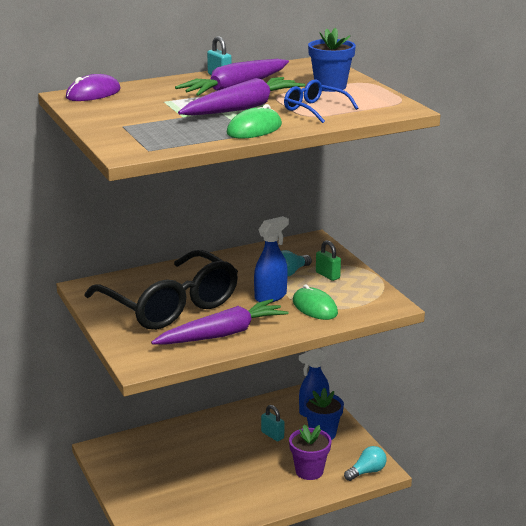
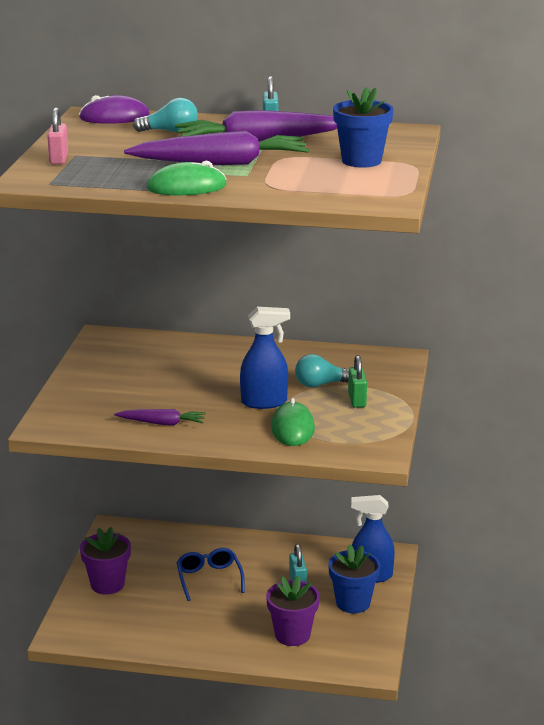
camera: 35 degrees right, 0 degrees up
black glasses [84,250,238,330] -> none
purple carrot [151,299,289,344] -> purple carrot [114,409,206,425], size x0.53
blue glasses [284,79,358,123] -> blue glasses moved to [176,548,245,601]
turquoise light bulb [344,446,386,481] -> turquoise light bulb moved to [133,98,198,133]
none -> pink padlock [47,107,68,164]
none -> purple flower pot [80,527,131,595]

